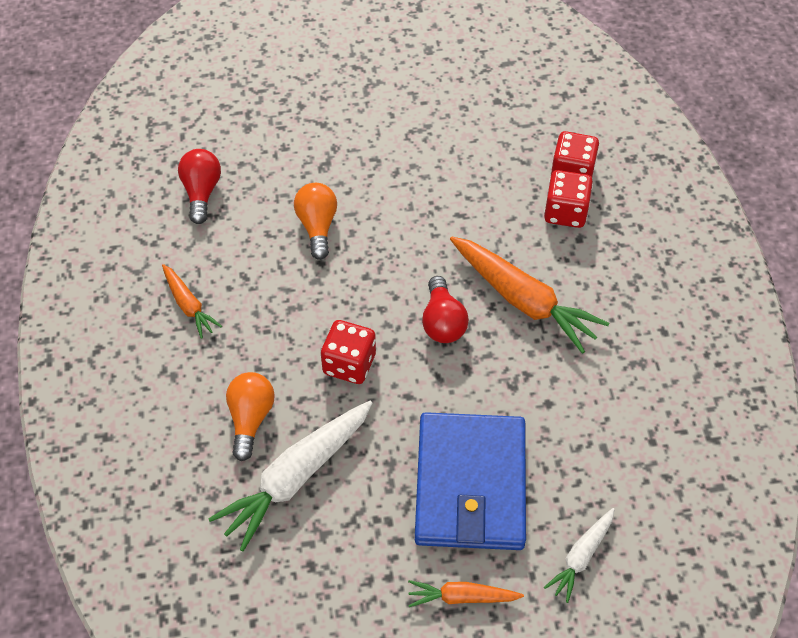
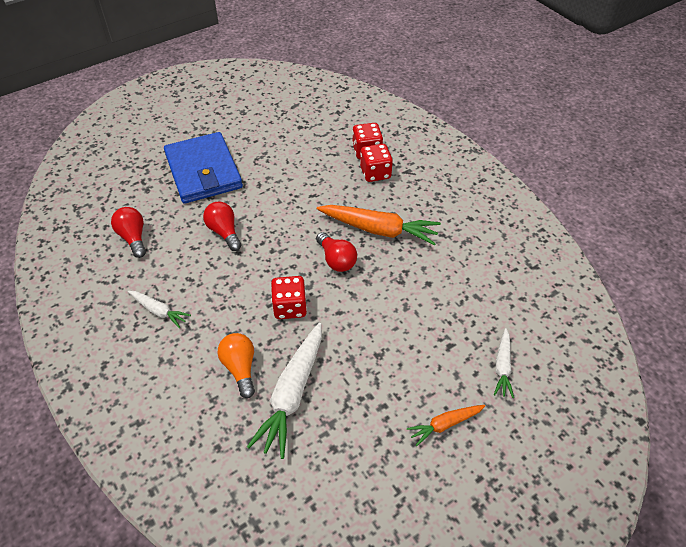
camera: 25 degrees left, 5 degrees down
orange carrot [162,264,222,339] -> white carrot [128,290,191,328]
orange light bulb [294,183,337,260] -> red light bulb [203,202,241,251]
blue wallet [415,412,526,550] -> blue wallet moved to [164,132,243,204]

